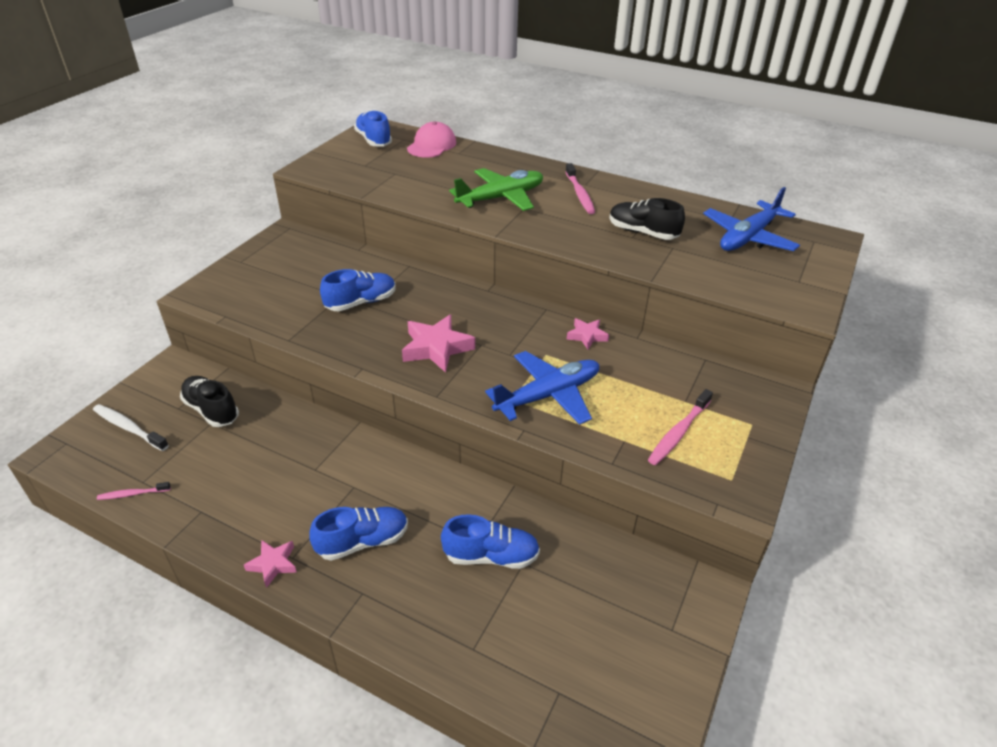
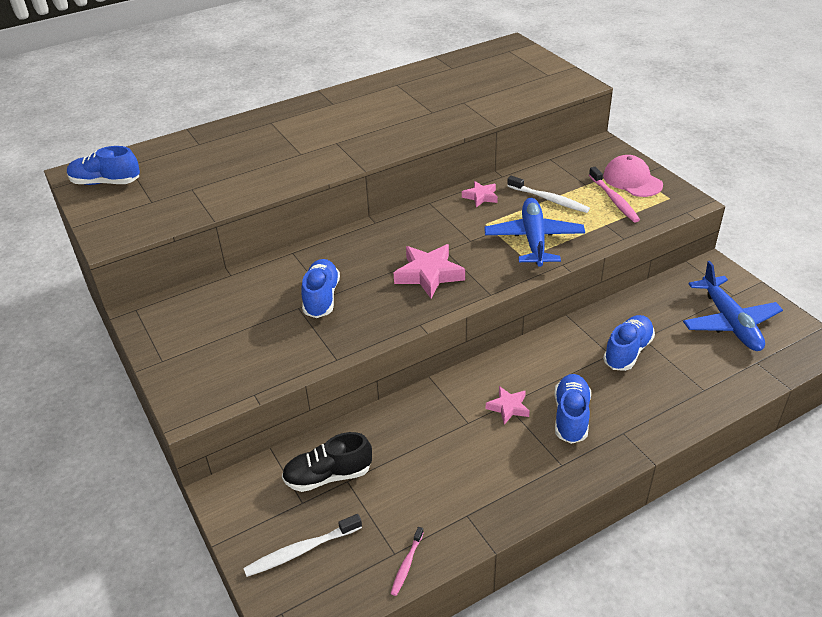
camera: 55 degrees left, 0 degrees up
pink star [244,540,297,588] -> pink star moved to [486,386,530,424]
pink cap [407,122,456,158] -> pink cap moved to [603,155,663,197]
green plane [449,168,543,211] -> none
pink toothbrush [565,163,595,214] -> none
black shoe [609,198,685,240] -> none
blue plane [703,187,800,251] -> blue plane moved to [683,261,783,351]
none -> white toothbrush [507,176,590,213]

